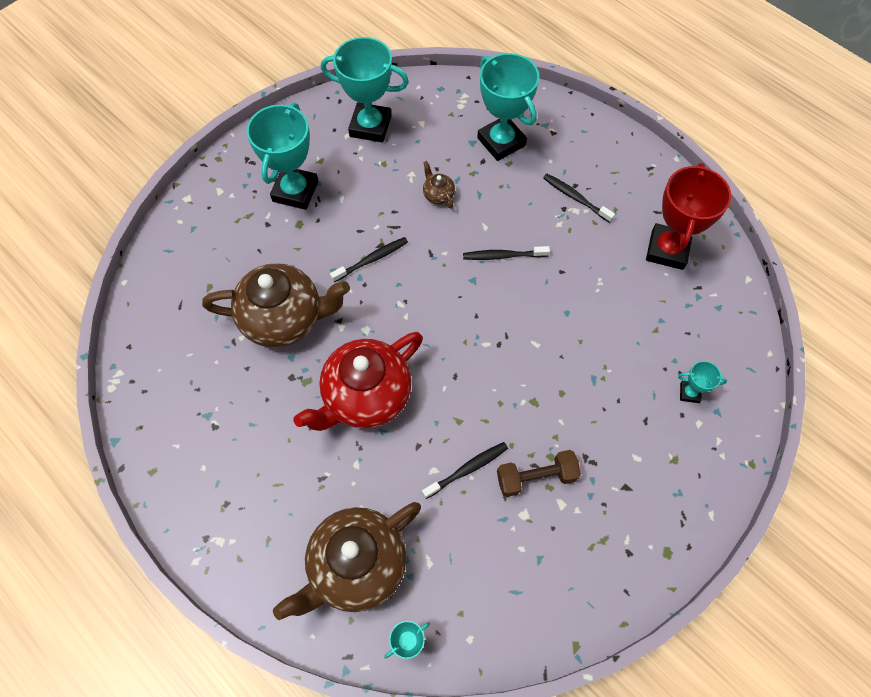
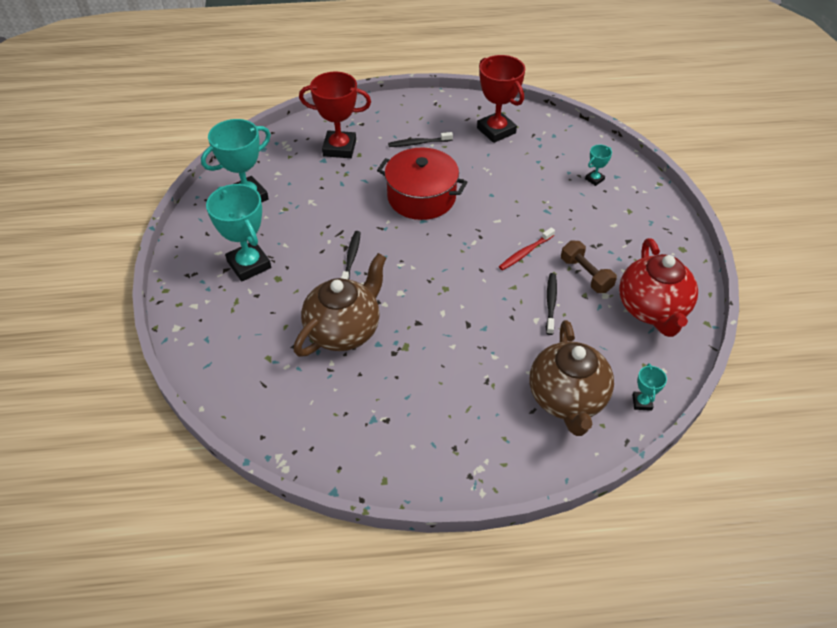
camera: 50 degrees left, 15 degrees down
red teapot [293,332,423,431] -> red teapot moved to [619,238,698,337]
brown teapot [423,161,455,209] -> none
black toothbrush [463,246,550,260] -> red pot [377,148,467,220]
turquoise trophy [477,53,539,161] -> red trophy [299,72,371,158]
brown dumbbell [497,450,581,497] -> brown dumbbell turned 60 degrees counterclockwise [561,241,617,293]
none -> red toothbrush [499,227,555,270]

